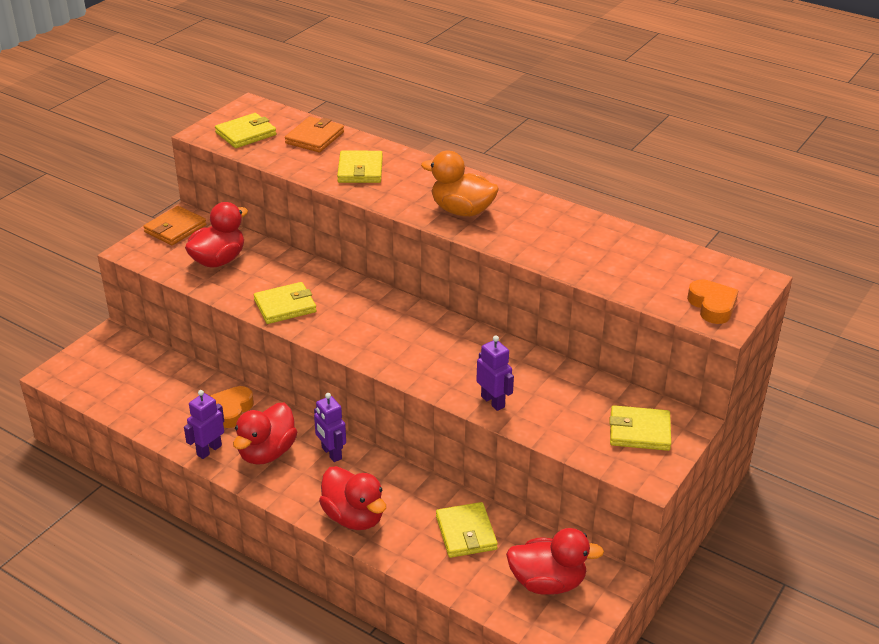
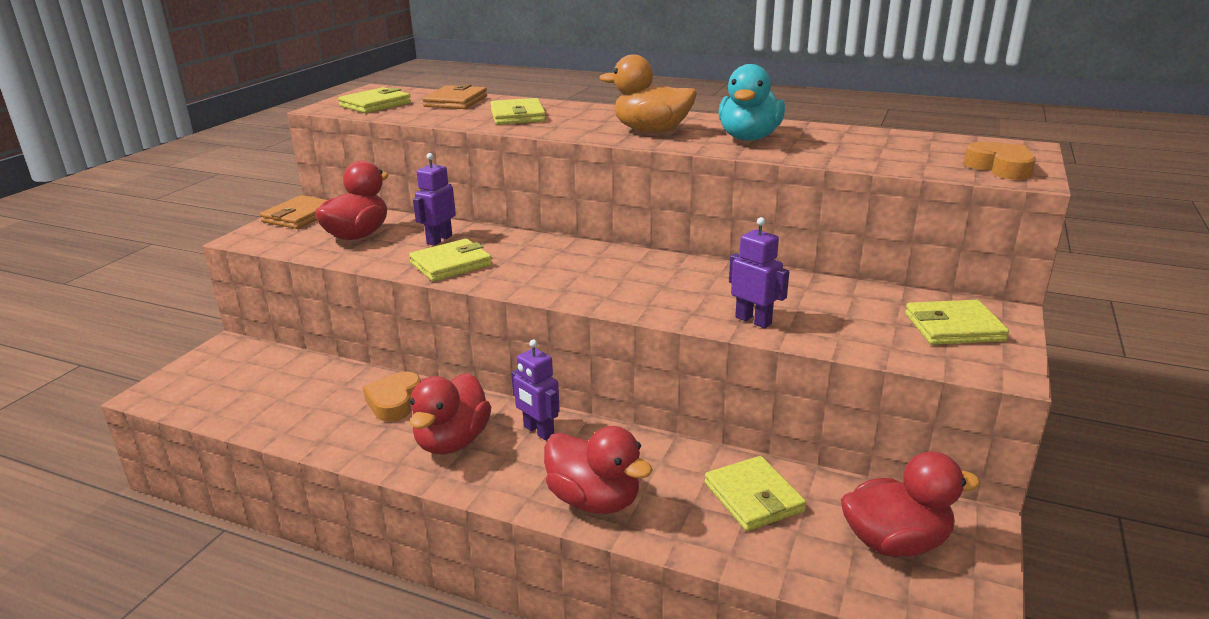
camera: 10 degrees left, 10 degrees down
purple robot [184,390,224,459] -> purple robot moved to [413,153,456,246]
none -> turquoise duck [718,64,785,141]

